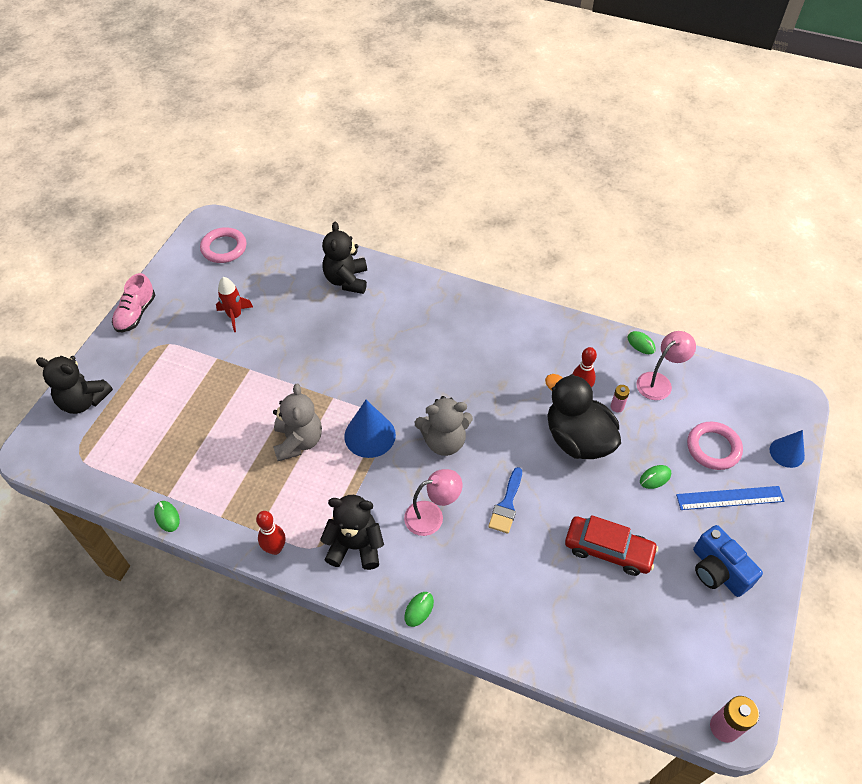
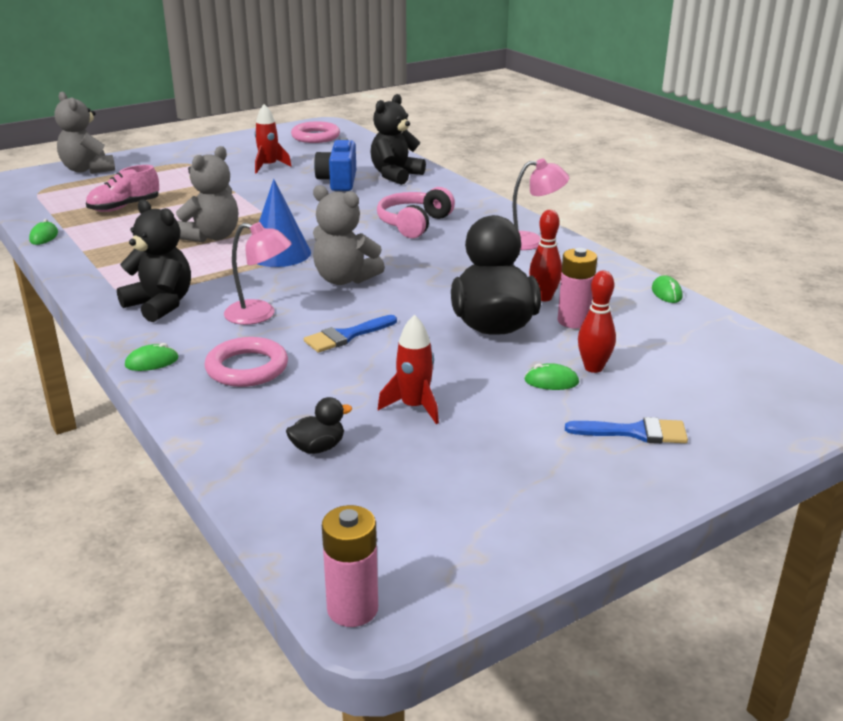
camera: 35 degrees right, 25 degrees down
black teddy bear [36,356,113,414] -> grey teddy bear [54,92,115,174]
pink shoe [112,273,155,332] -> pink shoe moved to [86,165,159,212]
red bowling pin [256,511,285,555] -> red bowling pin moved to [578,271,616,373]
red car [565,515,658,576] -> red rocket [378,315,439,424]
pink battery [611,385,630,413] -> pink battery [558,248,597,329], size x1.70
pink lamp [636,331,696,400] -> pink lamp moved to [513,158,569,250]
blue ruler [676,486,784,510] -> blue brush [565,417,688,443]
pink ring [687,422,743,470] -> pink ring moved to [204,337,288,387]
blue camera [693,525,763,597] -> blue camera moved to [314,138,356,191]
blue cone [770,430,805,468] -> none
none -> black duck [286,397,352,454]
none -> pink headphones [377,187,455,238]

